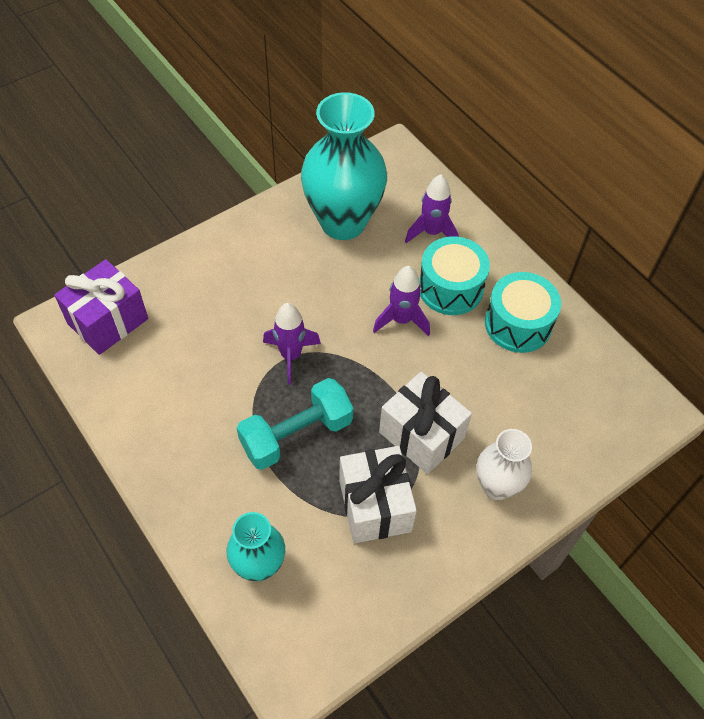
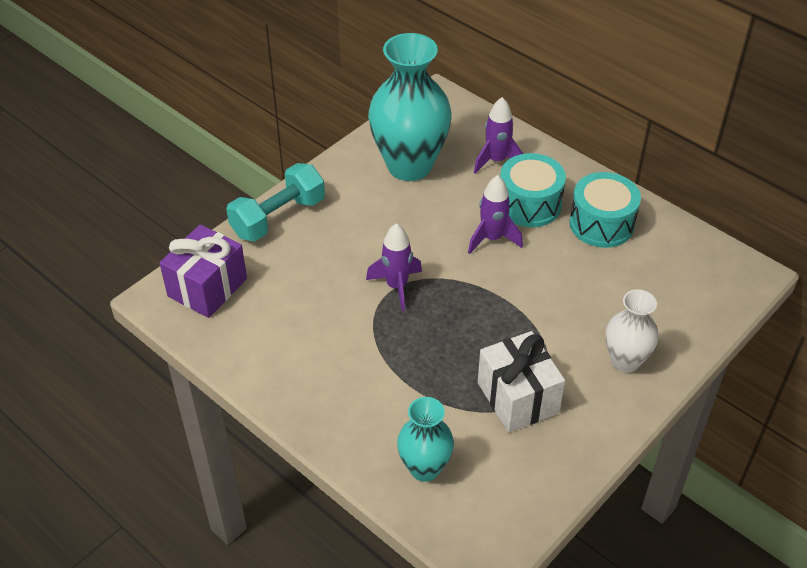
camera: 10 degrees left, 10 degrees down
turquoise dumbbell [237,378,353,470] -> turquoise dumbbell moved to [226,163,325,241]
white gift [379,372,472,474] -> none

